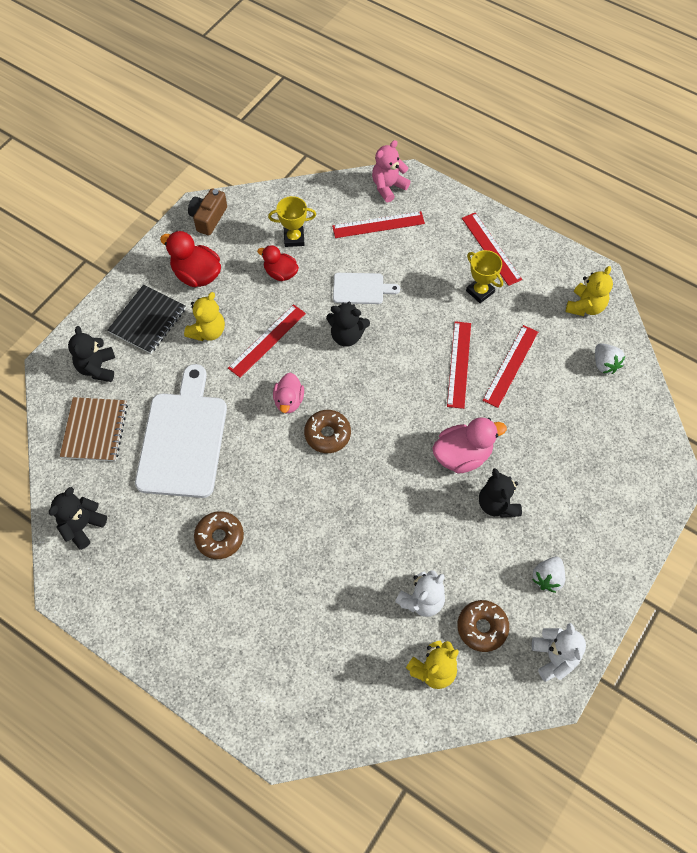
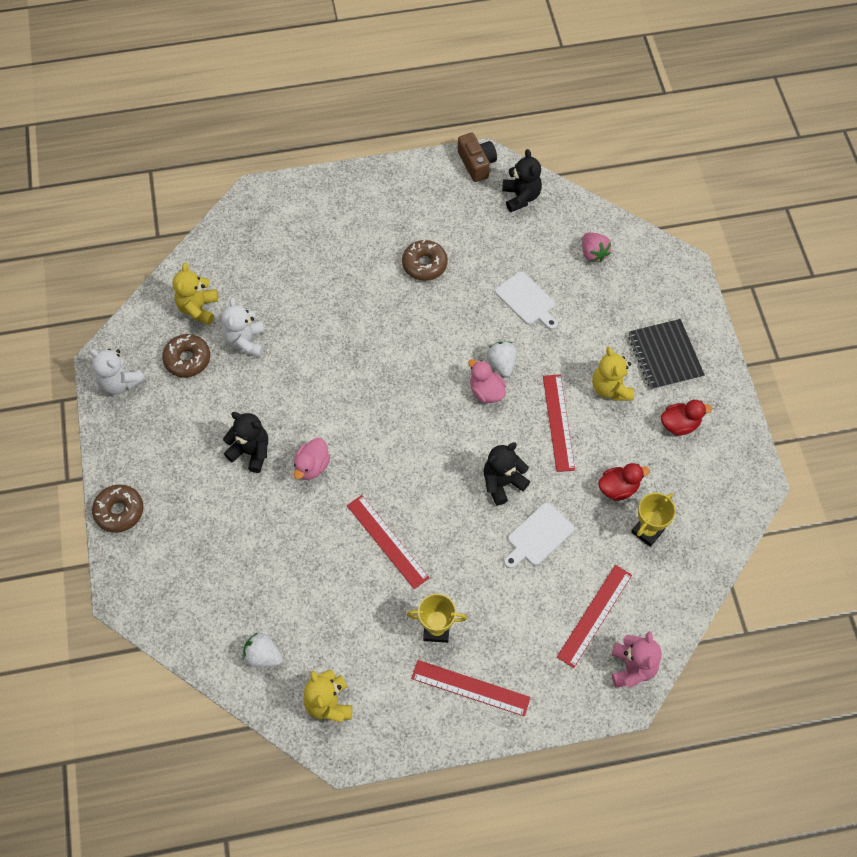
camera: 135 degrees right, 0 degrees up
brown notebook [60,397,128,461] -> pink strawberry [582,233,611,263]
black teddy bear [68,326,115,382] -> none
white cutting board [135,364,227,498] -> white cutting board [495,271,558,330], size x0.50
red duck [160,231,221,287] -> red duck [661,400,712,436], size x0.66
brown camera [188,188,227,235] -> brown camera moved to [458,133,497,182]
brown donut [304,410,351,453] -> brown donut moved to [92,484,143,533]
pink duck [432,417,507,474] -> pink duck [294,438,330,480], size x0.66
red ruler [482,325,538,408] -> none
white strawberry [532,557,565,593] -> white strawberry moved to [486,342,517,377]

